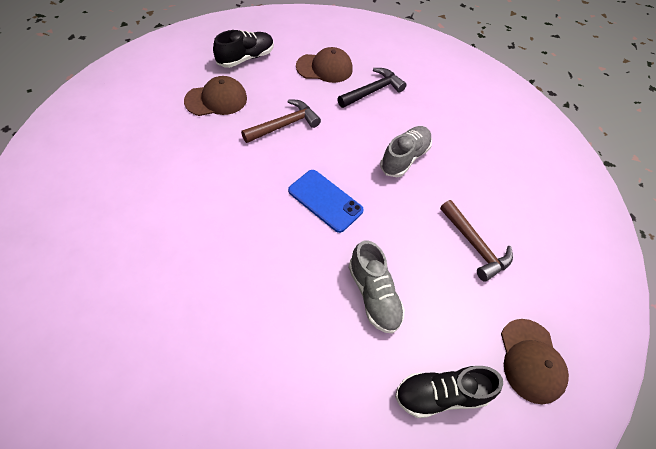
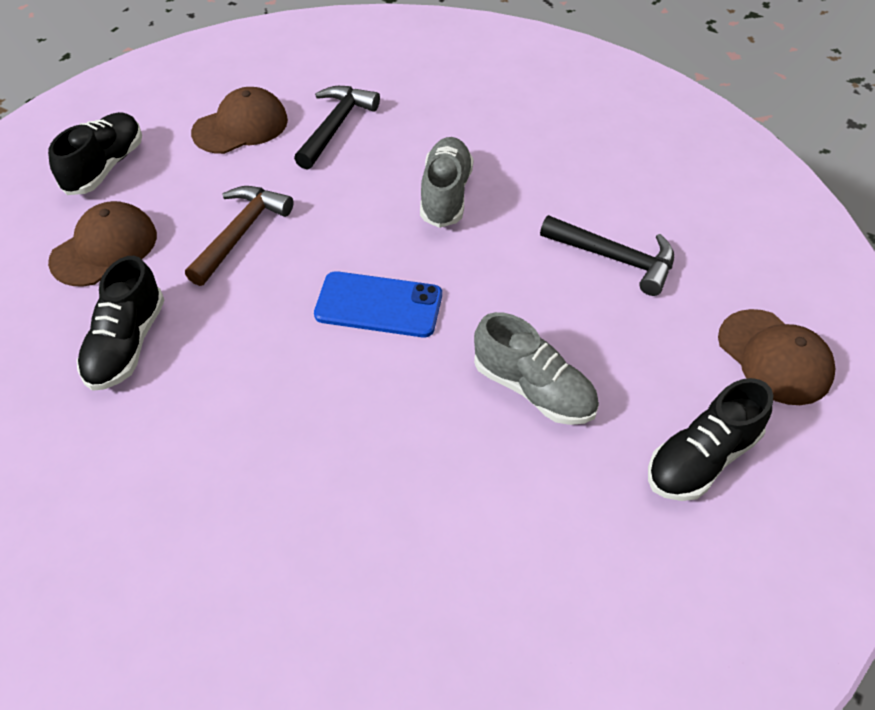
camera: 25 degrees left, 5 degrees down
brown hammer [440,200,513,282] -> black hammer [540,215,674,296]
none -> black shoe [77,256,165,391]

